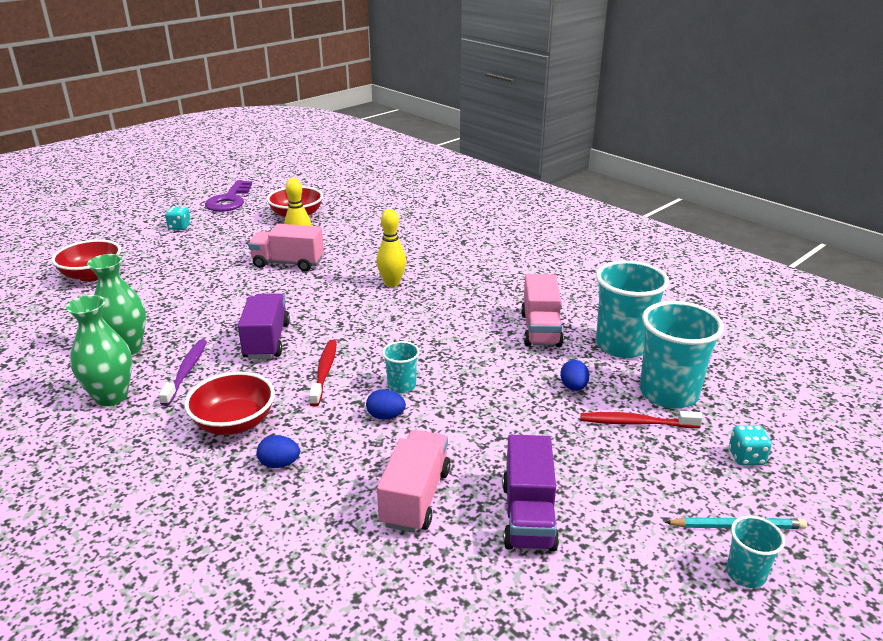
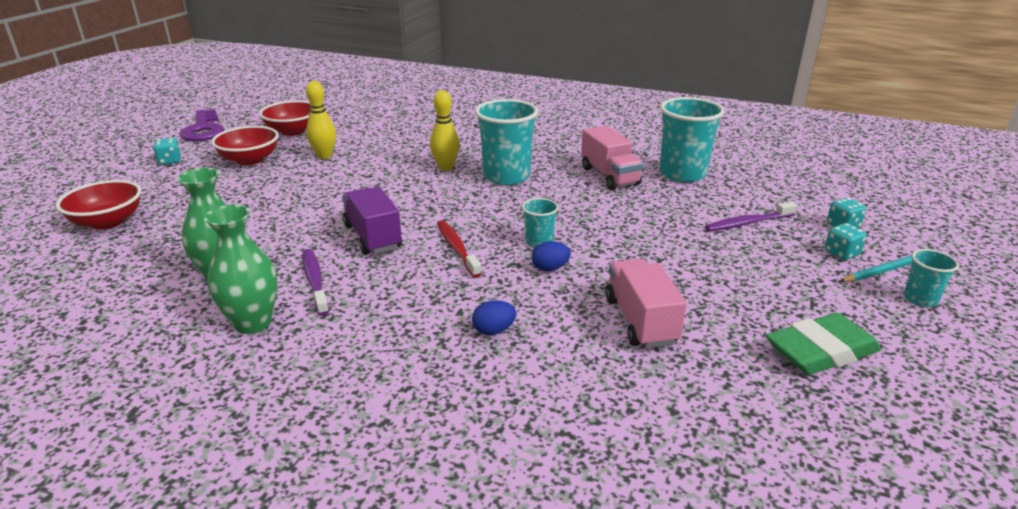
camera: 25 degrees left, 0 degrees up
red bowl [184,371,275,435] -> red bowl moved to [211,126,279,165]
pink truck [248,224,324,271] -> none
purple truck [502,435,559,551] -> none
blue egg [560,360,589,391] -> none
red toothbrush [580,411,703,428] -> purple toothbrush [705,202,797,231]
turquoise cup [640,301,724,409] -> turquoise cup moved to [475,99,539,185]
none -> green eraser [766,313,881,375]
none -> turquoise dice [825,223,867,260]

